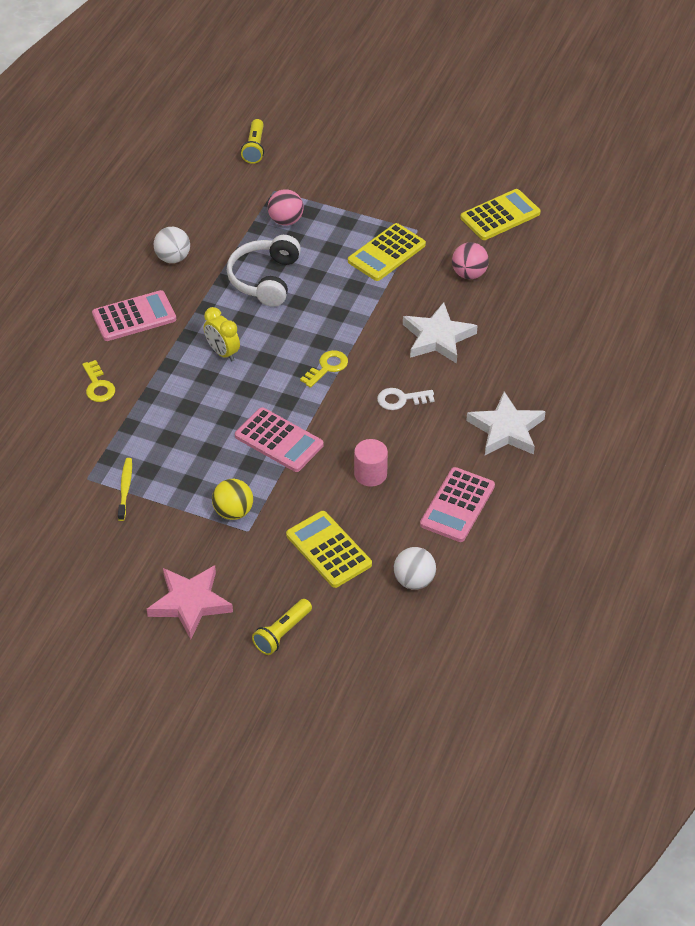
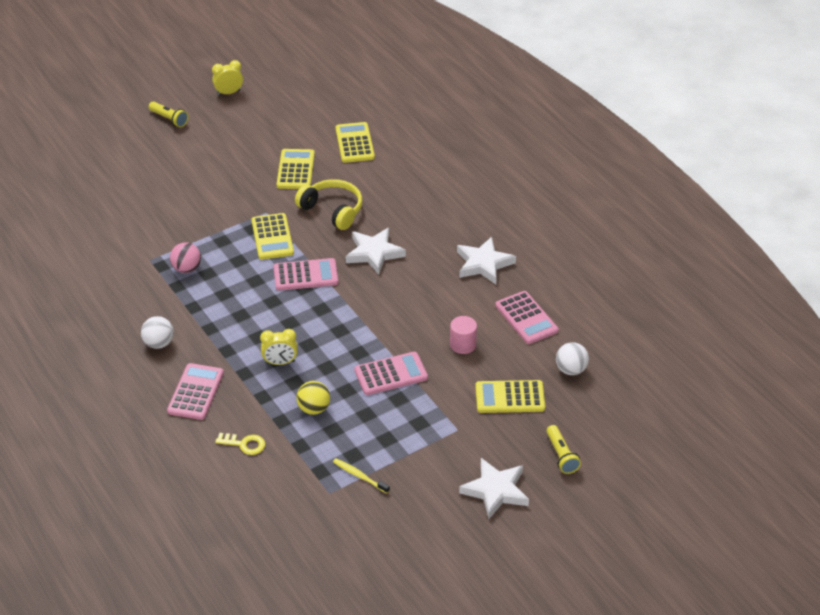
camera: 55 degrees left, 5 degrees down
pink star [147,565,233,640] -> white star [459,458,529,519]
yellow ball [212,479,253,520] -> yellow ball moved to [296,381,330,415]
white headphones [227,235,301,307] -> none
yellow flashlight [241,119,264,164] -> yellow flashlight moved to [149,101,188,128]
yellow key [300,350,348,388] -> none
white key [377,388,434,410] -> none
pink ball [452,242,489,279] -> yellow headphones [295,179,362,230]
none -> yellow clock [212,60,243,96]
none -> pink calculator [273,258,338,291]
none -> yellow calculator [336,122,375,163]

